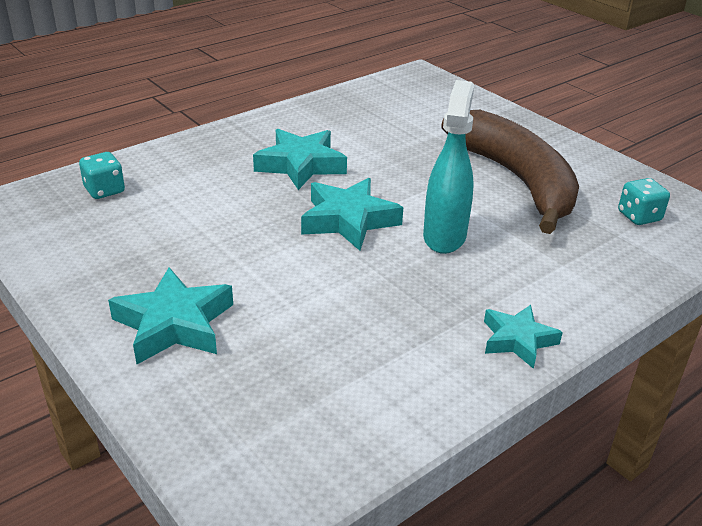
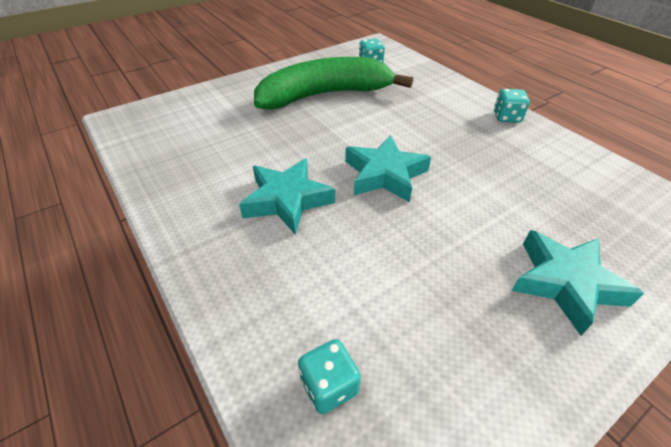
camera: 85 degrees left, 10 degrees up
turquoise spray bottle [423,80,474,254] -> none
brown banana [441,110,579,234] -> green banana [254,57,413,109]
turquoise star [484,305,563,369] -> turquoise dice [494,89,530,123]

